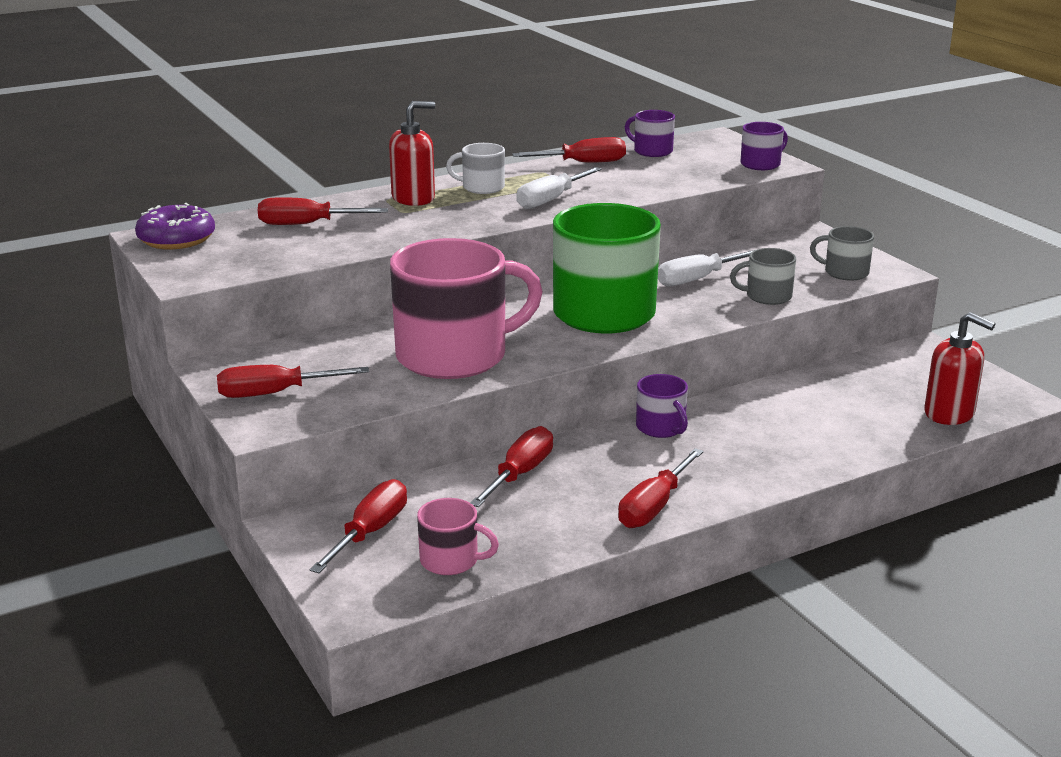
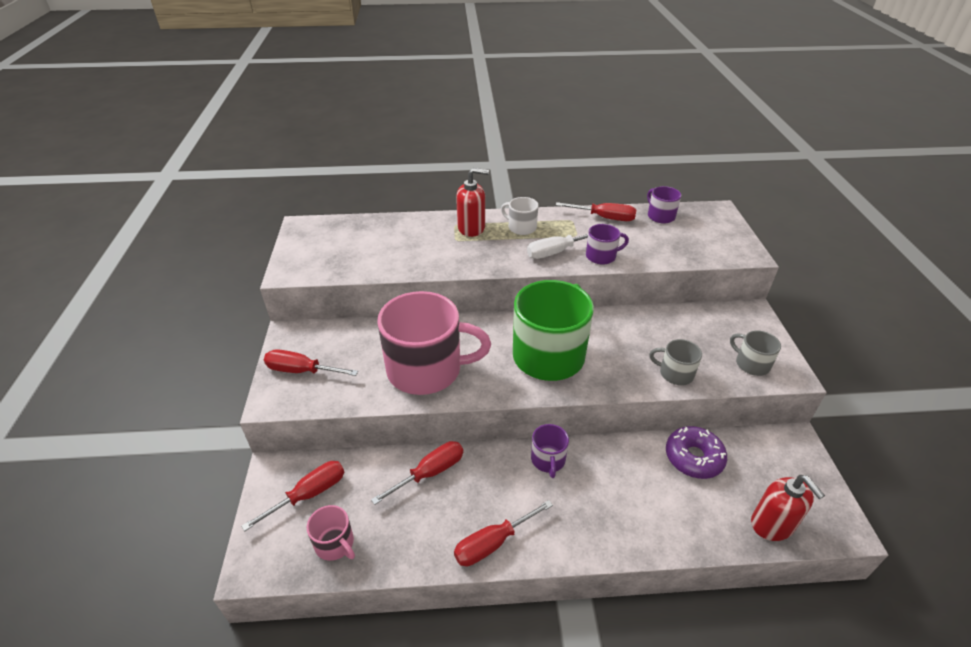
camera: 25 degrees right, 15 degrees up
purple donut [135,203,215,249] -> purple donut moved to [666,426,727,479]
red screwdriver [258,197,388,225] -> none
white screwdriver [658,250,754,286] -> none
purple mug [741,122,788,170] -> purple mug moved to [586,224,629,265]

